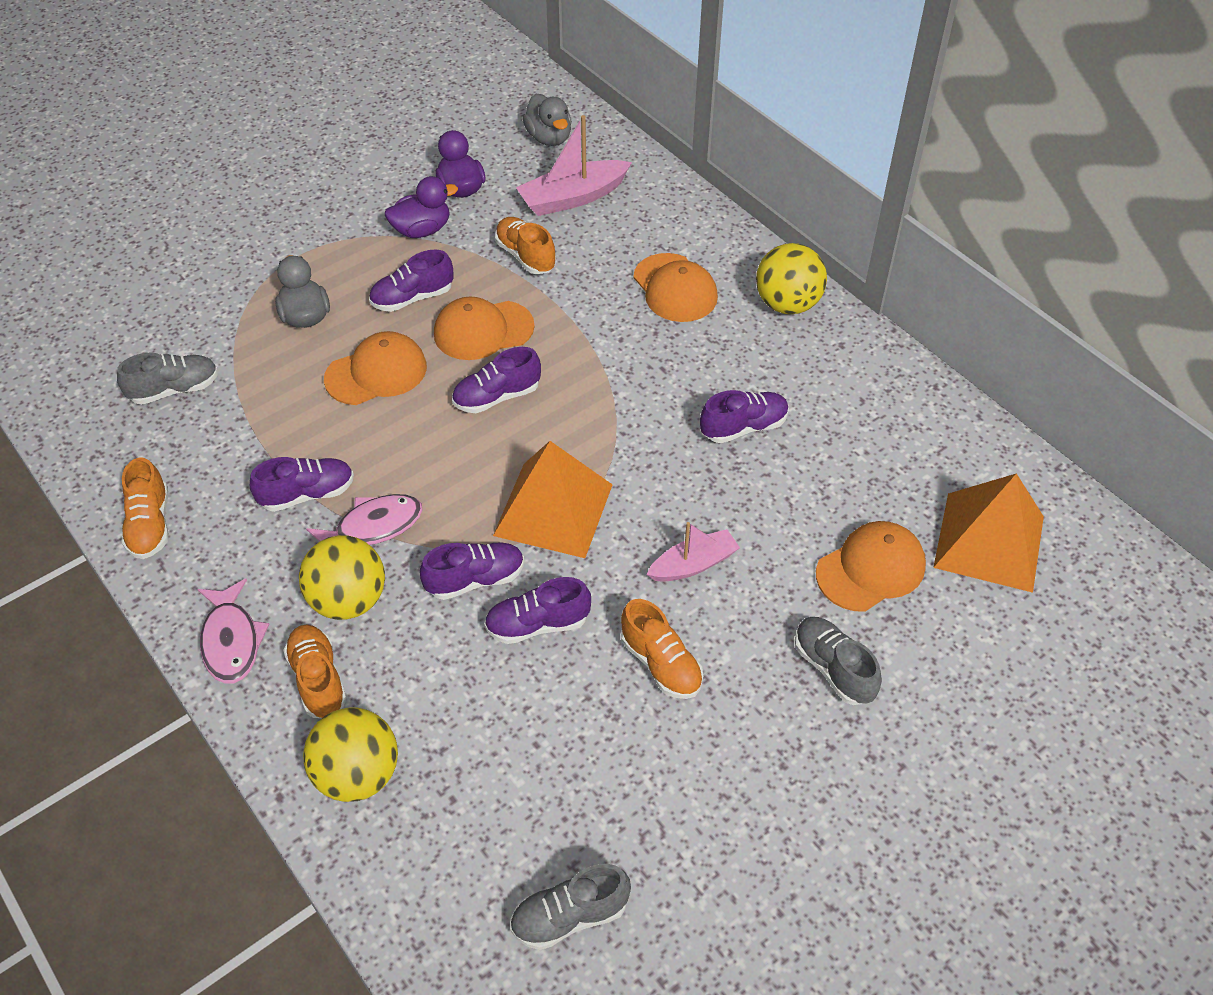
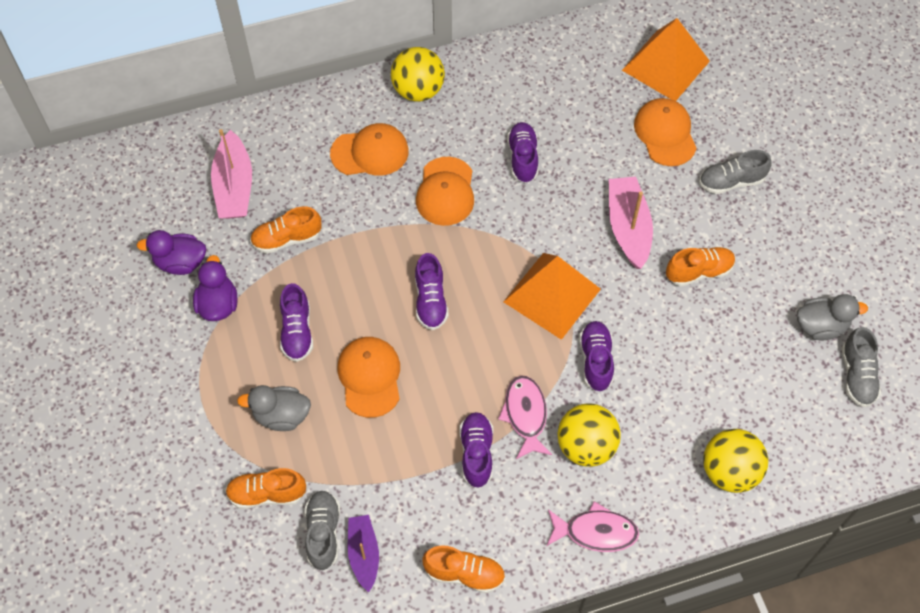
camera: 70 degrees left, 10 degrees up
orange shoe [283,625,347,718] -> orange shoe moved to [225,468,306,509]
orange cap [434,296,535,360] -> orange cap moved to [416,157,474,226]
purple shoe [484,577,591,644] -> none
grey duck [523,94,572,146] -> grey duck moved to [797,294,868,340]
pink boat [647,522,740,582] -> pink boat [609,177,653,269], size x1.54
none -> purple boat [348,515,379,592]

